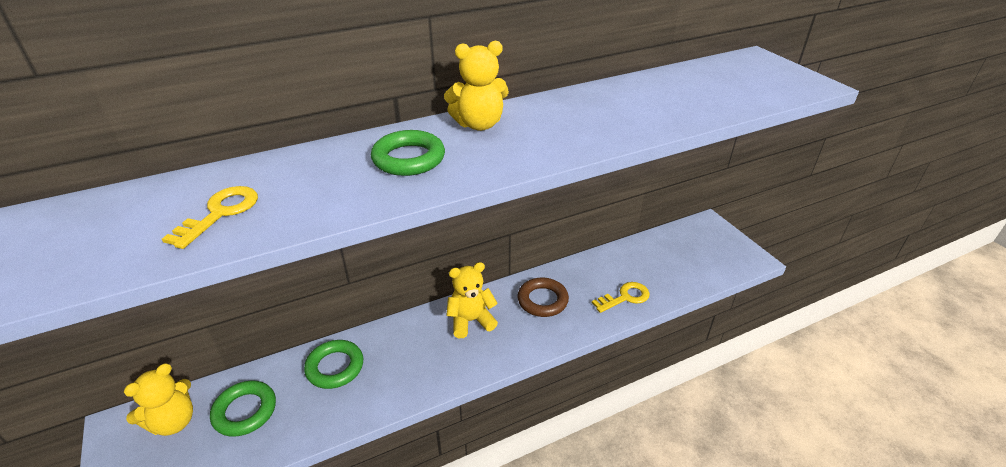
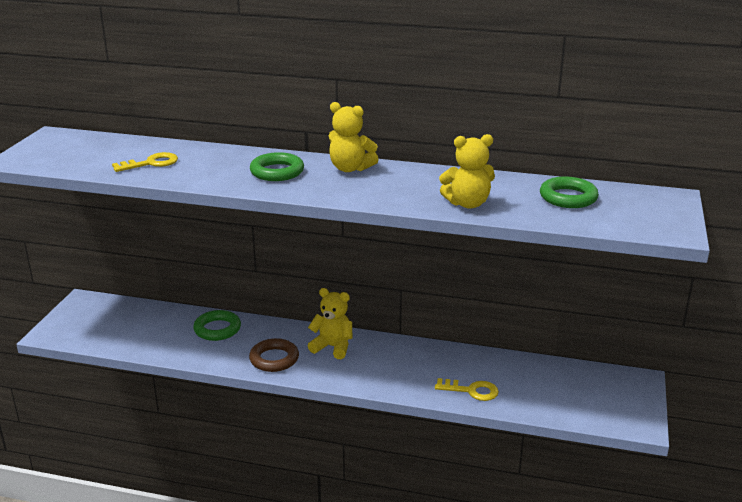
camera: 40 degrees right, 10 degrees down
yellow teddy bear [124,363,193,436] -> yellow teddy bear moved to [439,134,495,209]
green ring [210,380,276,437] -> green ring moved to [540,176,599,208]
brown ring [518,278,569,317] -> brown ring moved to [249,338,299,372]

